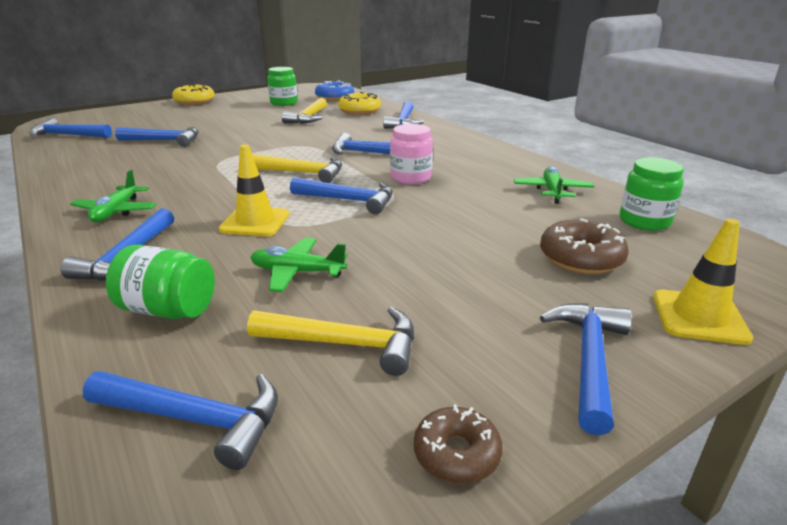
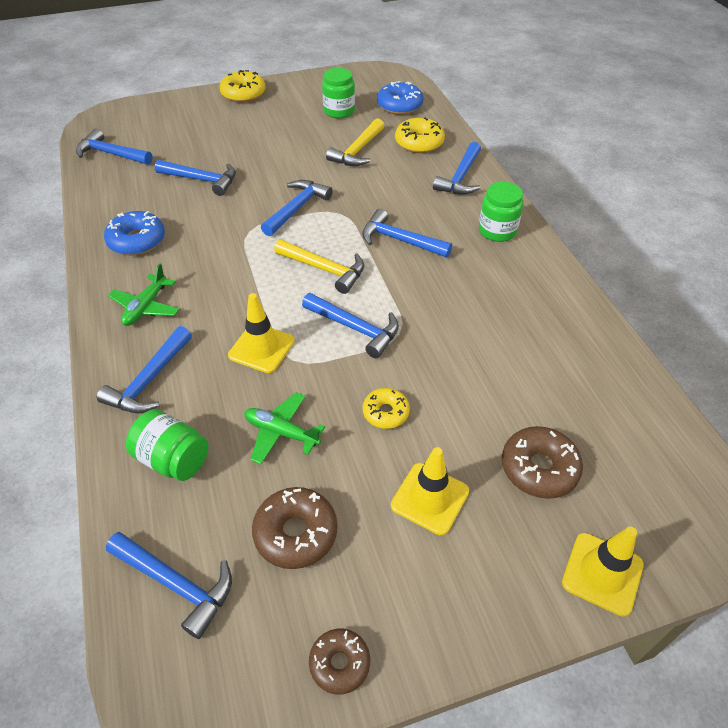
camera: 15 degrees right, 20 degrees up
yellow hammer [247,307,414,376] -> brown donut [252,487,337,569]
pink jar [390,124,433,184] -> none
green plane [514,166,594,204] -> none
blue hammer [540,303,632,435] -> blue hammer moved to [261,180,333,236]
green jar [620,158,684,231] -> green jar moved to [479,182,523,242]
none -> blue donut [104,211,165,255]
none -> yellow donut [363,388,410,429]
none -> yellow traffic cone [391,447,469,535]

